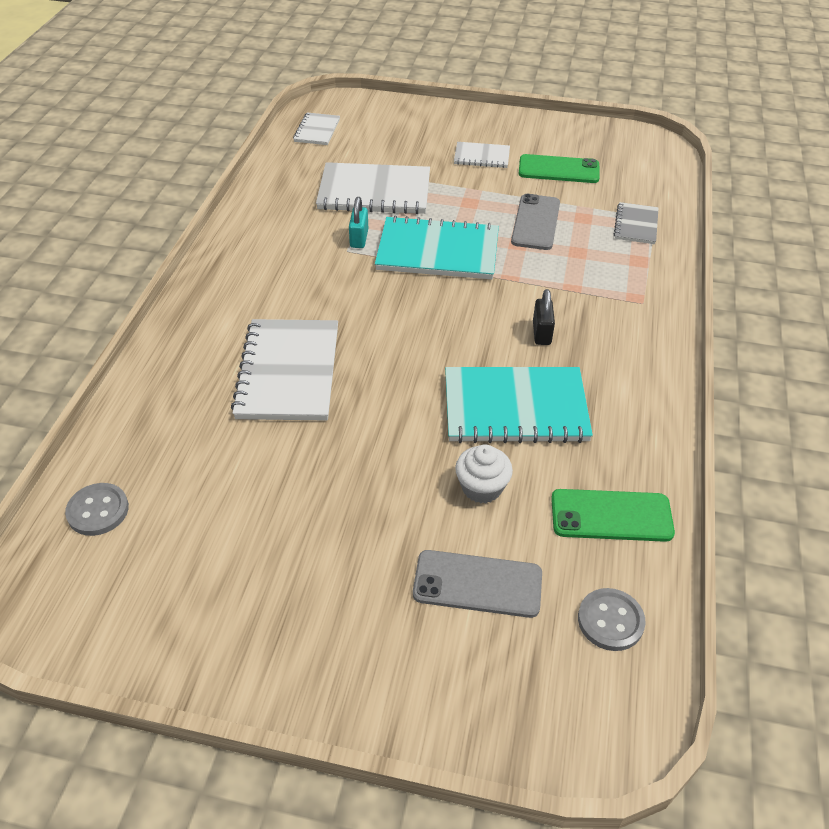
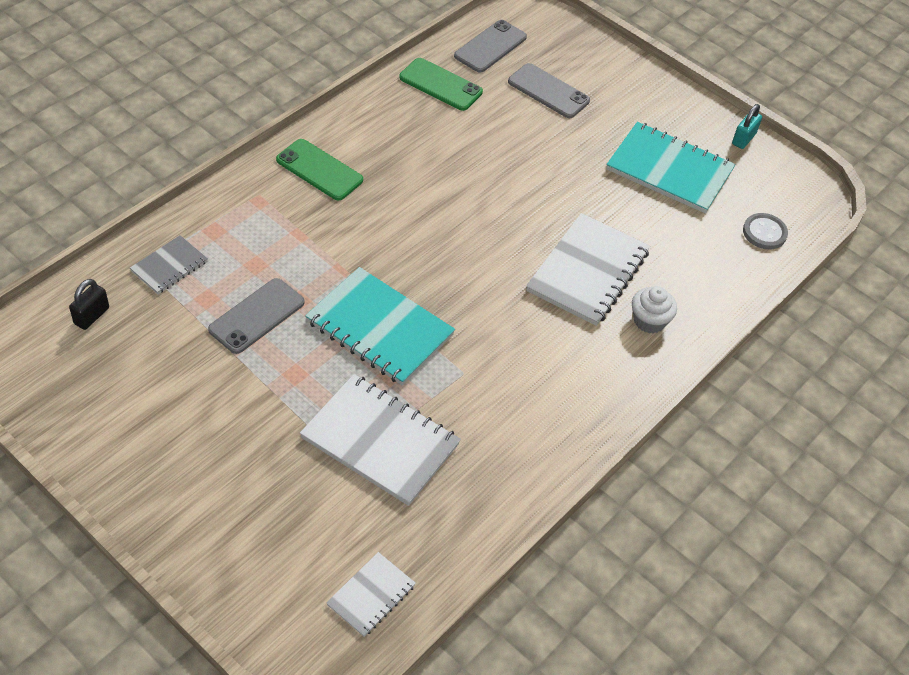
camera: 155 degrees left, 5 degrees up
turquoise padlock [349,197,368,248] -> turquoise padlock moved to [732,104,762,149]
turquoise notebook [445,367,593,443] -> turquoise notebook moved to [606,122,736,213]
white notebook [454,142,510,168] -> none
white cupcake [455,444,513,503] -> white cupcake moved to [632,286,677,333]
green phone [519,154,600,183] -> green phone moved to [276,139,363,201]
black padlock [533,289,555,345] -> black padlock moved to [69,279,109,330]
grey button [578,588,645,651] -> grey phone [454,20,527,73]

